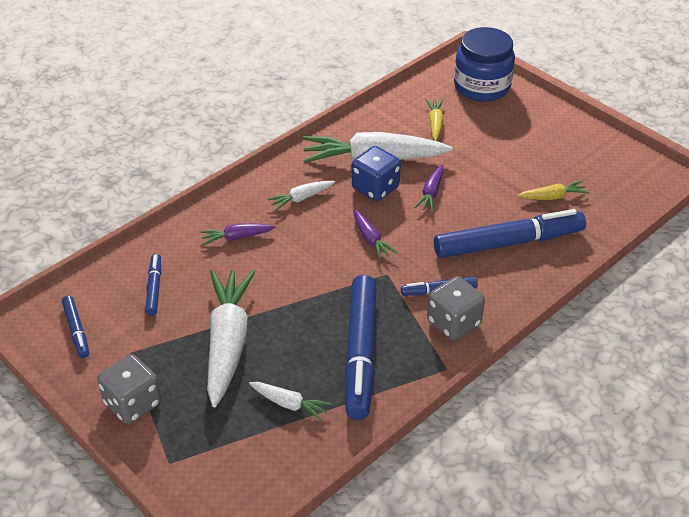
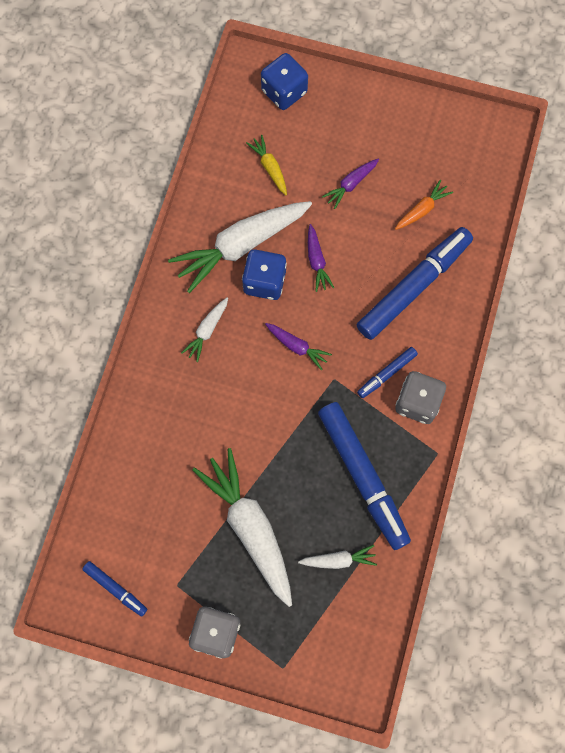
camera: 30 degrees left, 30 degrees up
blue marker [145,254,161,316] -> none
purple carrot [200,223,276,245] -> purple carrot moved to [322,159,379,209]
blue jar [454,27,515,102] -> blue dice [261,53,308,110]
yellow carrot [517,181,589,200] -> orange carrot [395,180,453,230]

